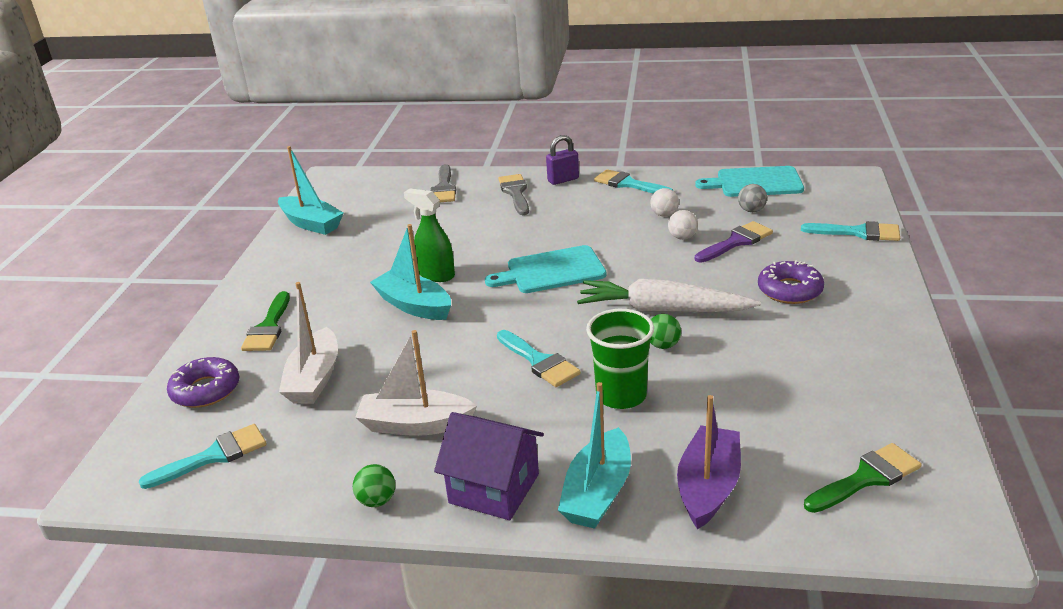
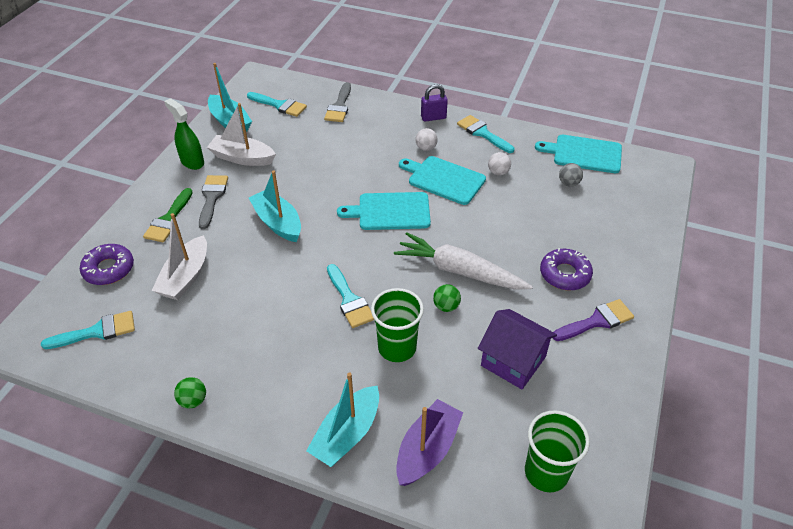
camera: 10 degrees right, 15 degrees up
white boat [355,330,477,436] -> white boat moved to [207,103,276,166]
green spray bottle [404,189,455,282] -> green spray bottle moved to [164,98,204,170]
purple house [434,412,544,520] -> purple house moved to [478,309,557,389]
grey brush [498,174,529,215] -> grey brush moved to [199,175,228,229]
white ball [668,210,698,240] -> white ball moved to [415,128,438,151]
purple brush [695,221,773,263] -> purple brush moved to [553,299,634,341]
turquoise brush [801,221,900,241] -> turquoise brush moved to [247,92,307,117]
green brush [804,443,921,513] -> green cup [525,410,590,492]
none -> turquoise cutting board [399,156,486,205]

